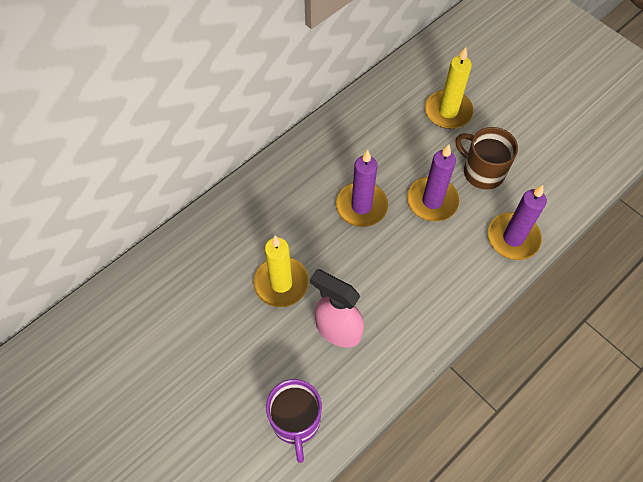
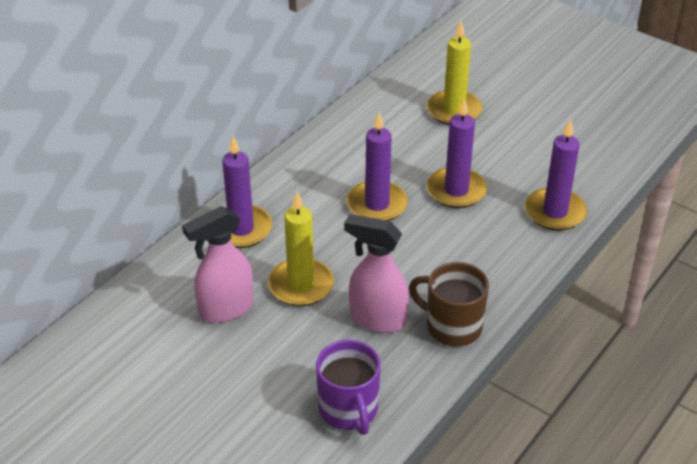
camera: 10 degrees left, 20 degrees down
brown mug [456,127,518,190] -> brown mug moved to [409,262,489,346]
none -> pink spray bottle [182,206,253,323]
none -> purple candle [222,136,273,248]

